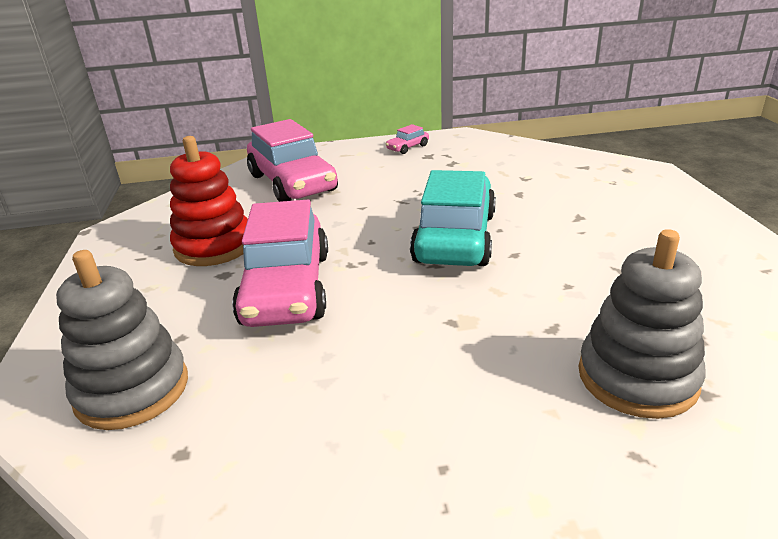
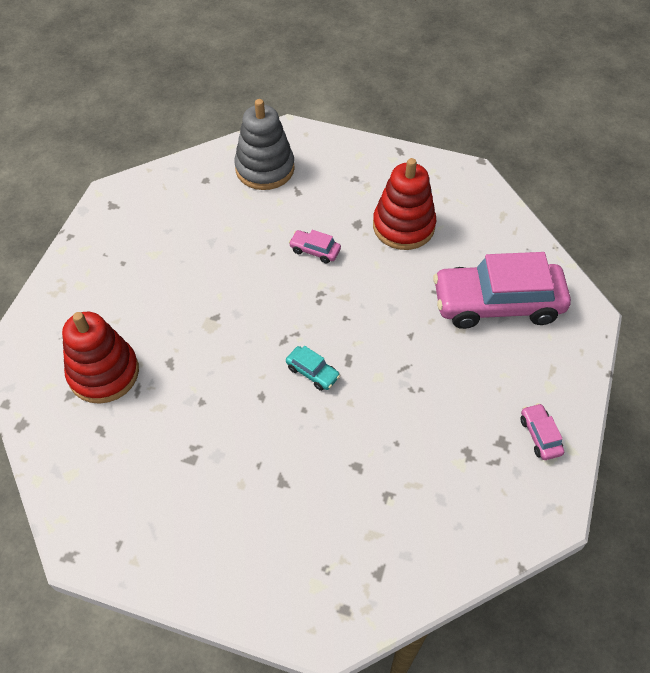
camera: 115 degrees right, 25 degrees up
pink car [232,200,328,327] -> pink car [289,230,341,264], size x0.41
turquoise car [410,170,496,266] -> turquoise car [286,346,340,391], size x0.41
grey stacking toy [578,229,706,419] -> red stacking toy [62,312,139,404]

